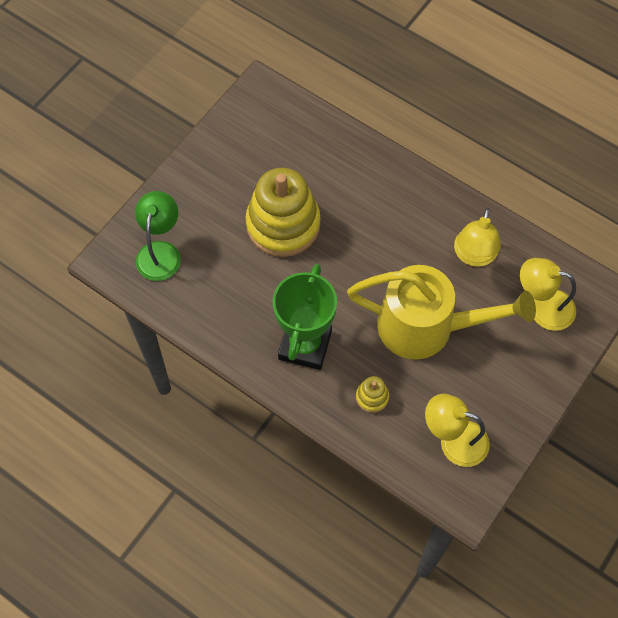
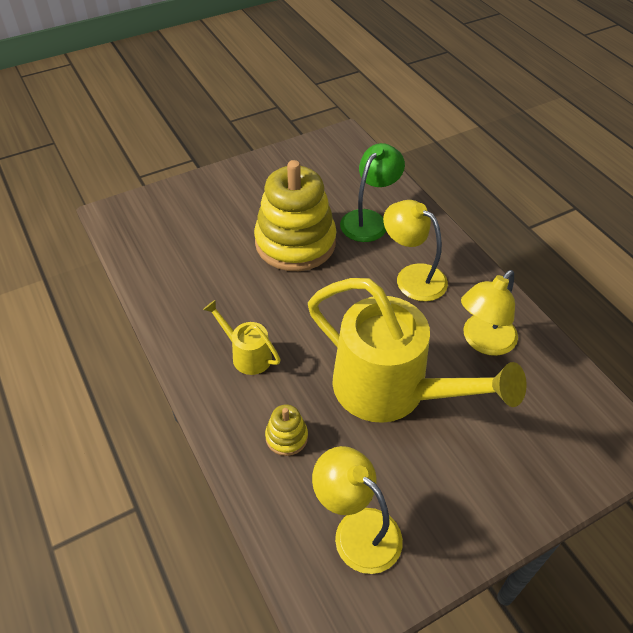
camera: 25 degrees right, 15 degrees down
green lamp [135,191,181,281] -> green lamp moved to [340,143,405,242]
green trophy [273,264,337,370] -> yellow watering can [203,300,281,375]
yellow lamp [520,258,576,331] -> yellow lamp moved to [383,200,448,301]

